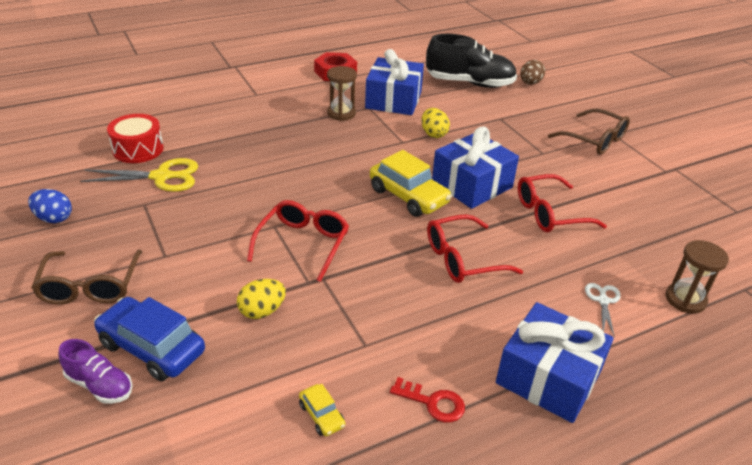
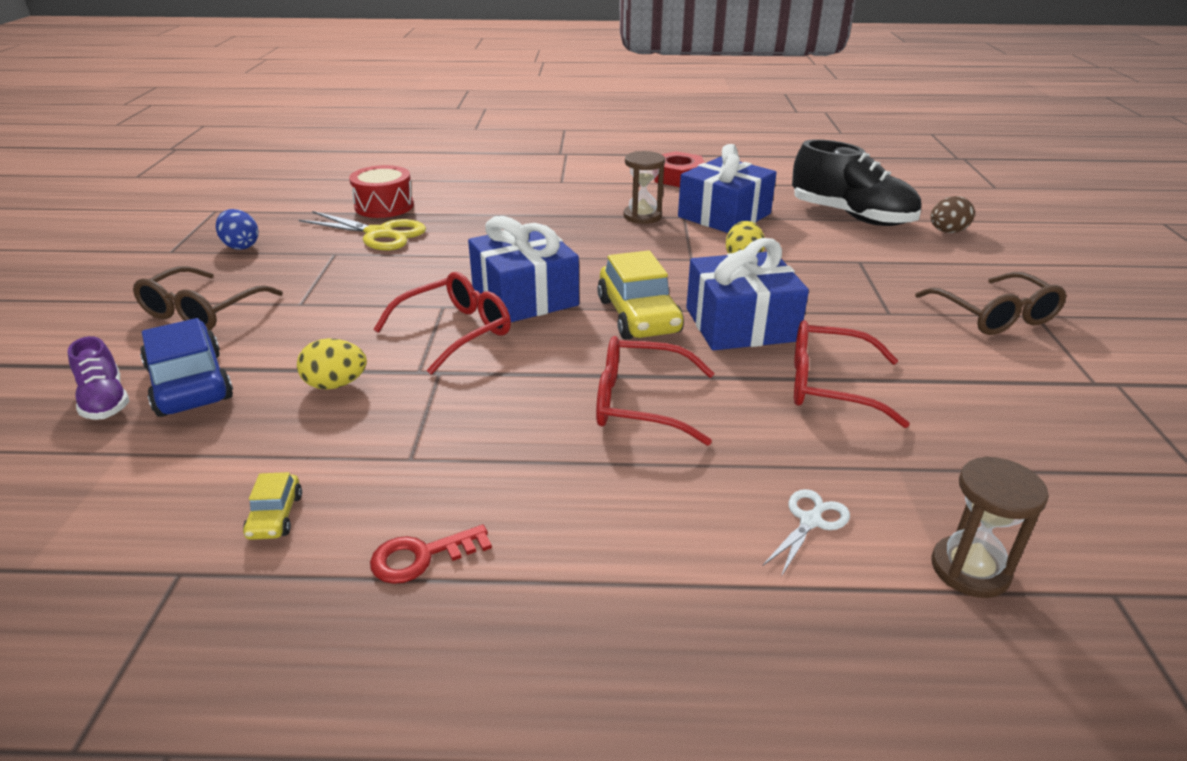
camera: 30 degrees right, 5 degrees down
red key [390,377,465,423] -> red key turned 105 degrees clockwise [370,525,492,584]
blue gift [496,302,614,423] -> blue gift moved to [468,216,579,322]

